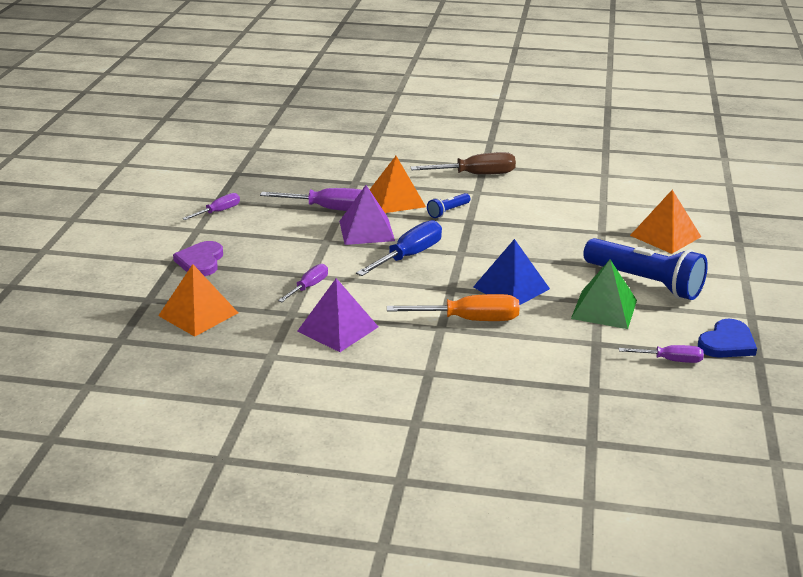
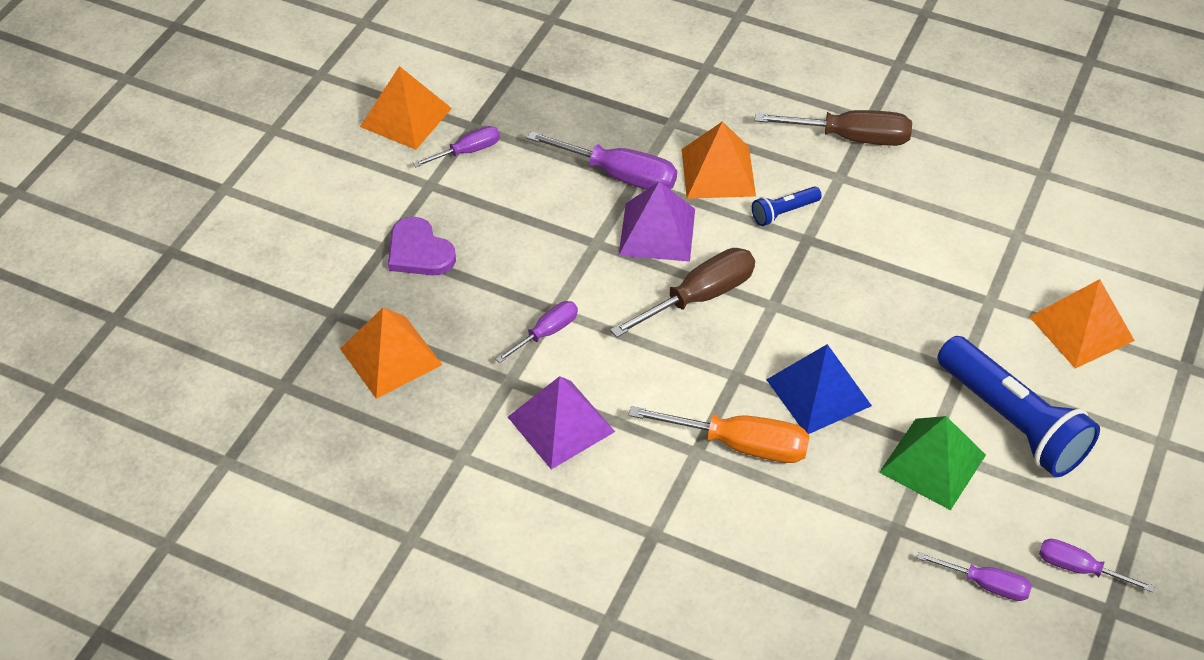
camera: 15 degrees right, 20 degrees up
purple heart [173,241,223,276] -> purple heart turned 60 degrees counterclockwise [388,217,456,276]
blue screwdriver [356,220,442,276] -> brown screwdriver [610,248,755,338]
blue heart [698,319,757,358] -> purple screwdriver [1039,539,1155,592]
none -> orange pyramid [360,66,452,150]

